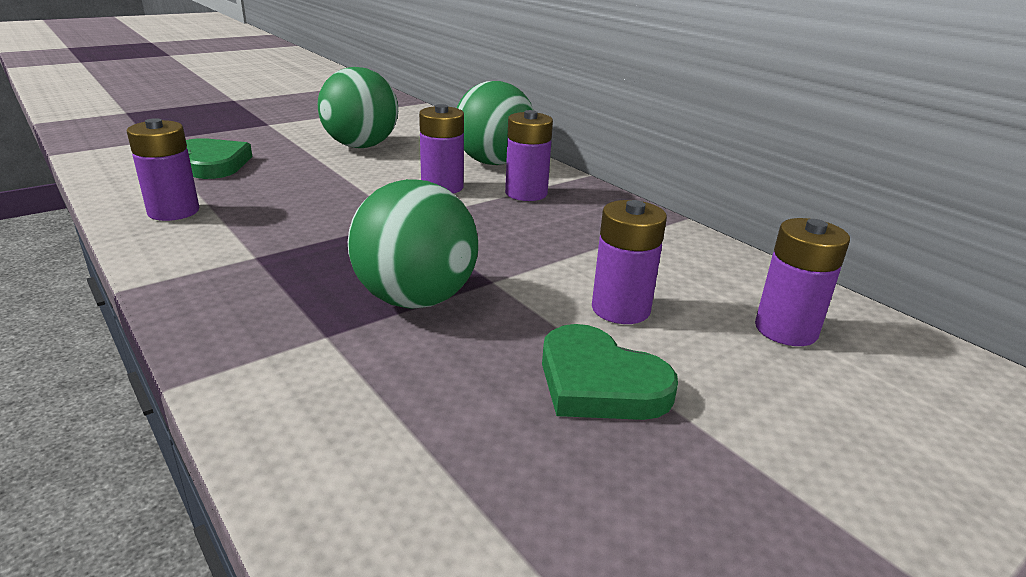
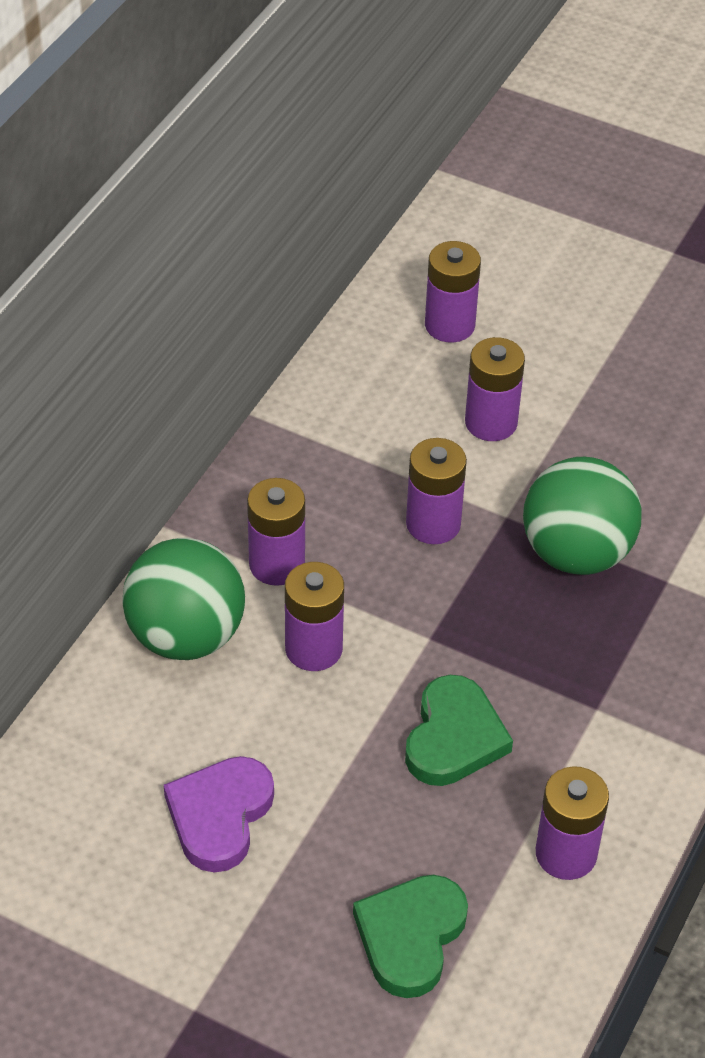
camera: 115 degrees left, 20 degrees up
green ball [318,67,398,148] -> purple heart [164,756,274,873]
green heart [542,324,678,420] -> green heart moved to [405,675,513,786]
none -> purple battery [406,438,467,544]

